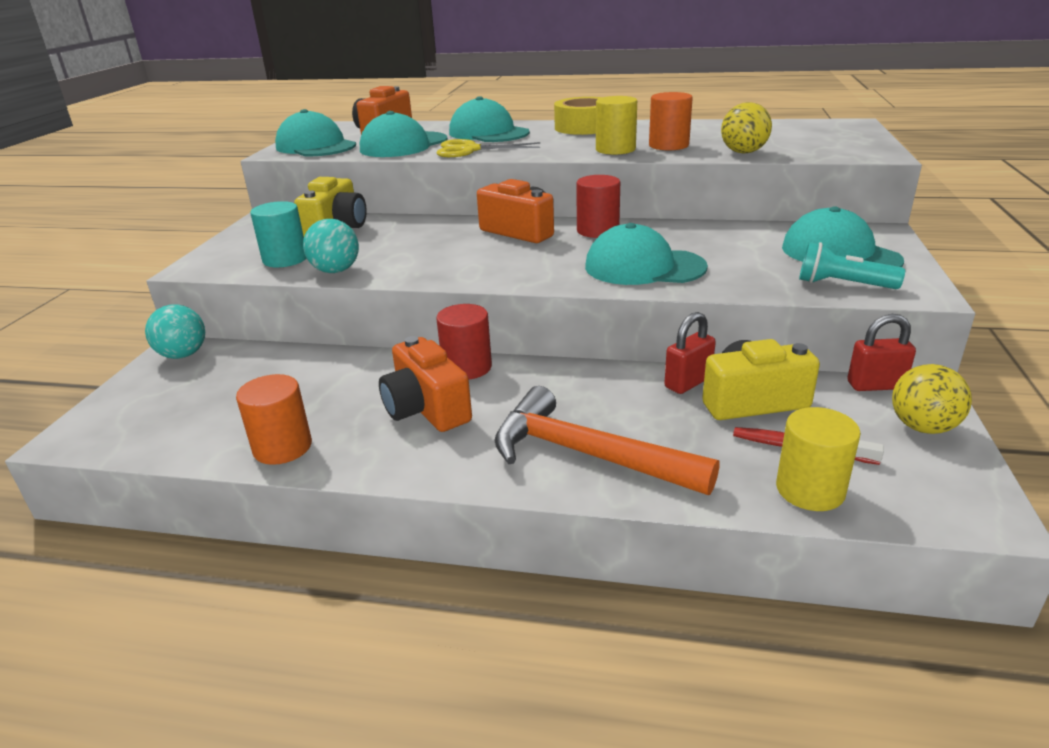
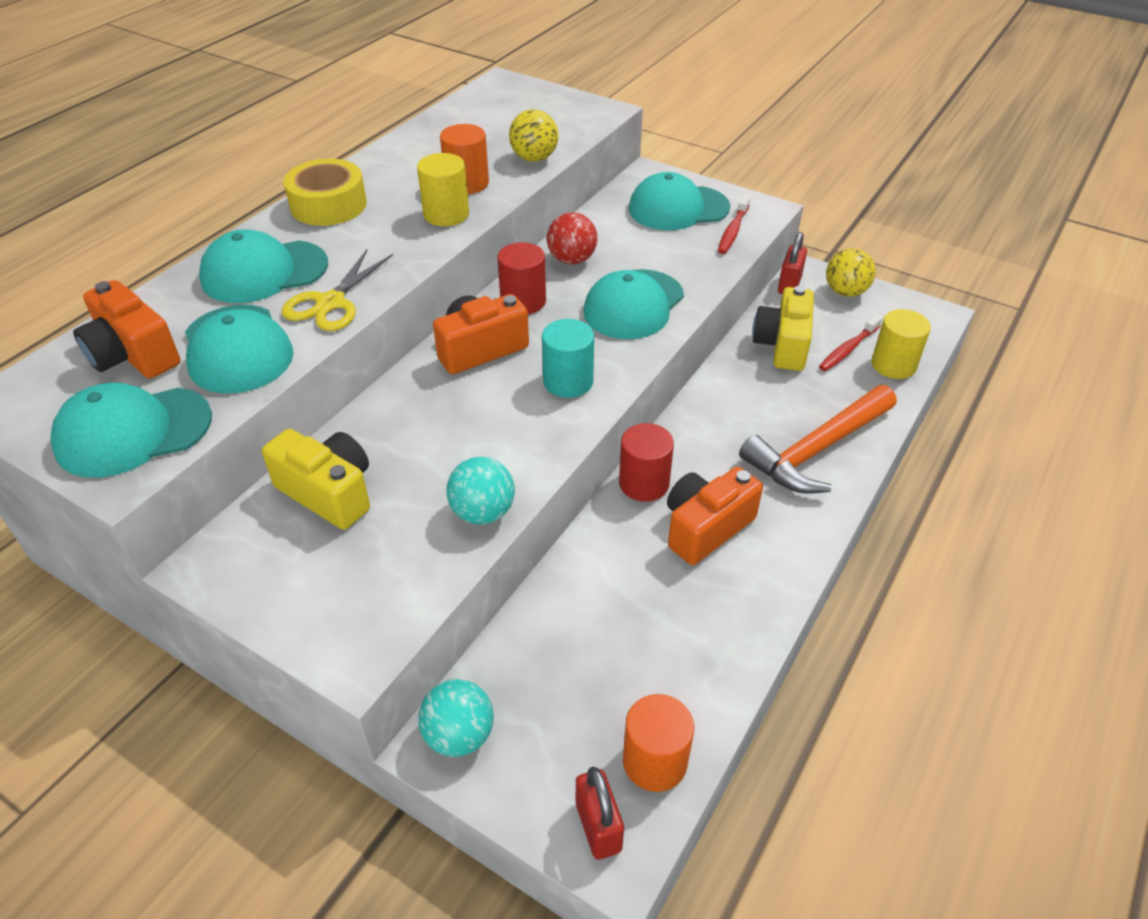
camera: 70 degrees left, 15 degrees up
orange cylinder [236,374,312,465] -> orange cylinder moved to [623,694,694,792]
turquoise cylinder [250,201,306,267] -> turquoise cylinder moved to [542,319,594,398]
orange camera [379,336,472,432] -> orange camera turned 150 degrees clockwise [667,467,763,565]
red padlock [664,312,716,394] -> red padlock moved to [576,767,624,860]
turquoise flashlight [799,242,905,289] -> red toothbrush [718,195,750,254]
none -> red ball [547,212,597,264]

